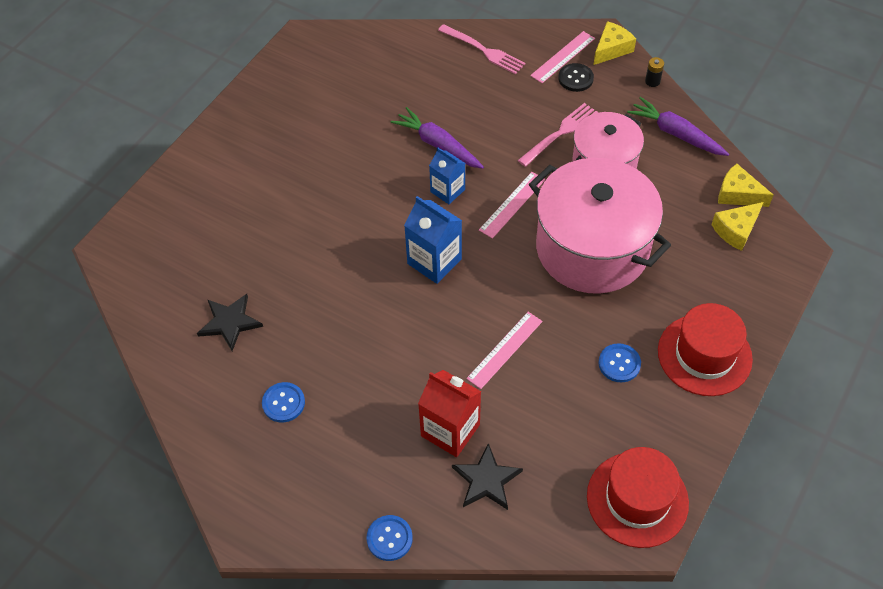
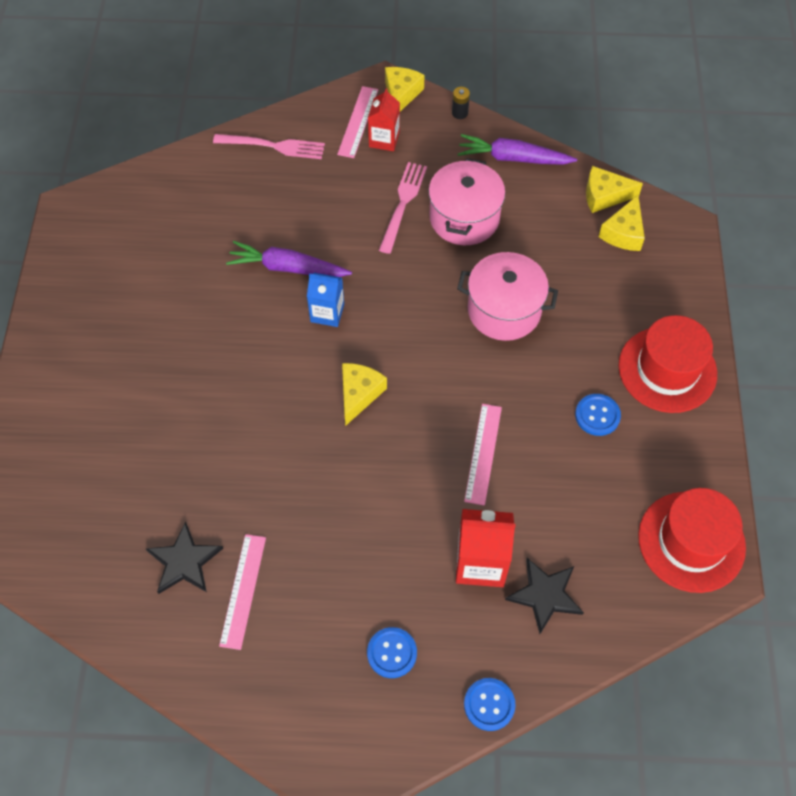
camera: 30 degrees left, 5 degrees up
blue button [262,382,305,423] -> blue button moved to [367,627,417,678]
blue carton [404,196,462,284] -> yellow cheese [342,363,387,426]
pink ruler [479,172,545,239] -> pink ruler moved to [219,534,266,650]
pink pot [529,158,671,294] -> pink pot [457,252,558,341], size x0.60
black button [558,63,594,92] -> red carton [368,88,400,151]

